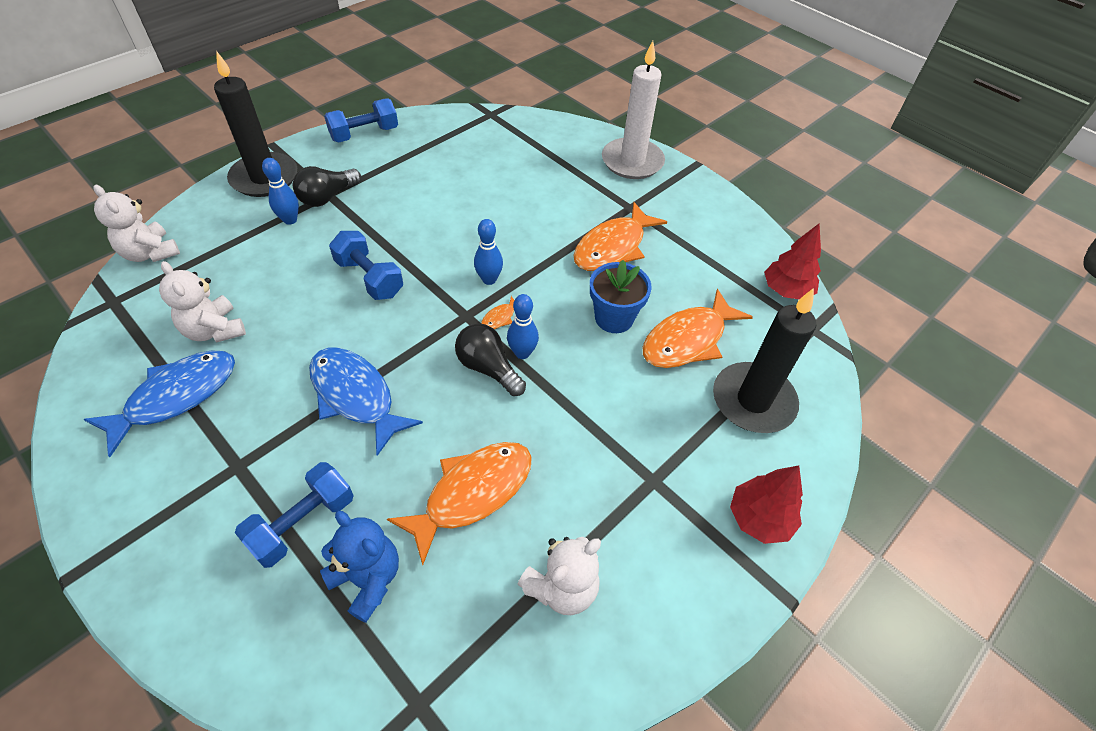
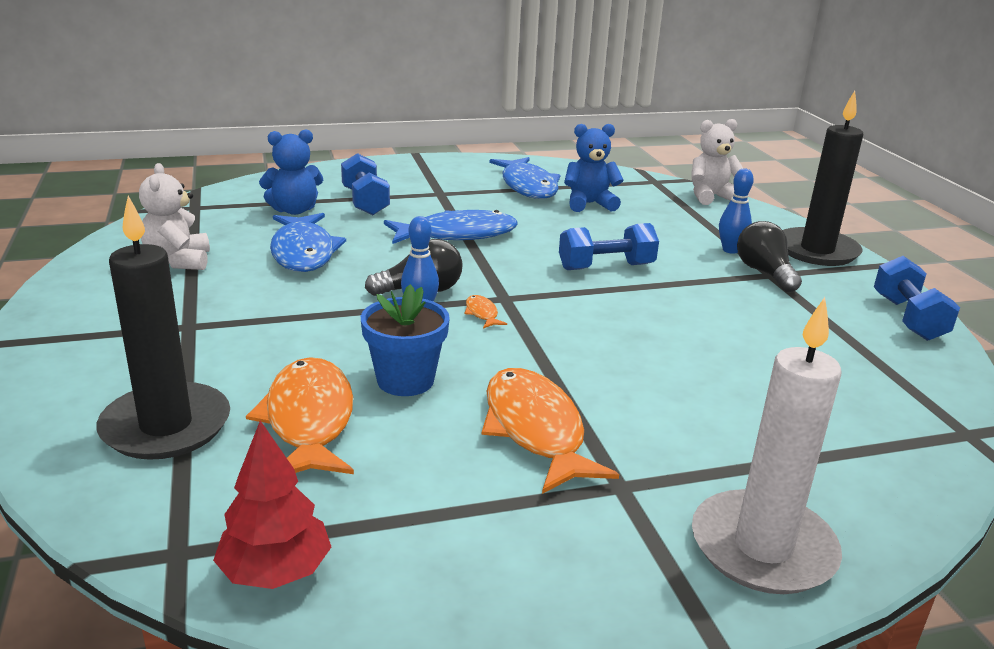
camera: 120 degrees right, 25 degrees down
white teddy bear [159,261,246,342] -> blue teddy bear [564,124,624,212]
orange fish [387,442,532,565] -> blue fish [270,213,346,272]
blue bowling pin [474,219,503,285] -> none
red tree [730,466,803,544] -> none

